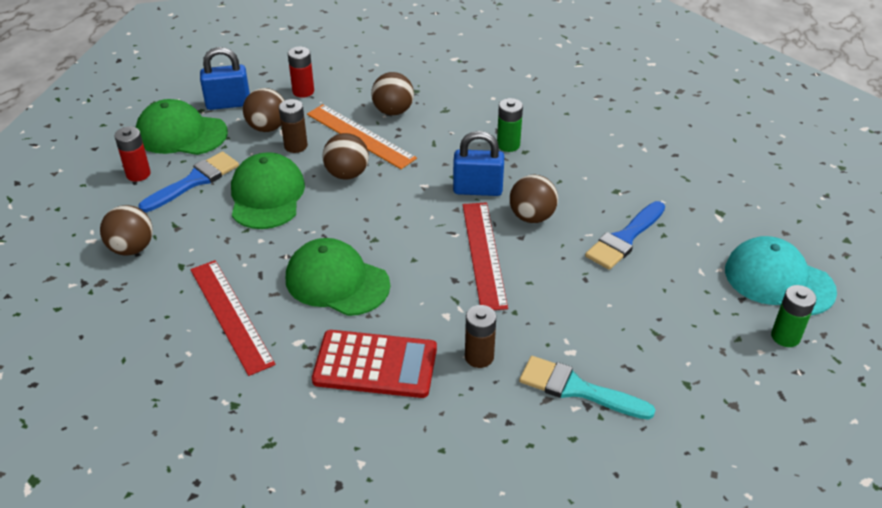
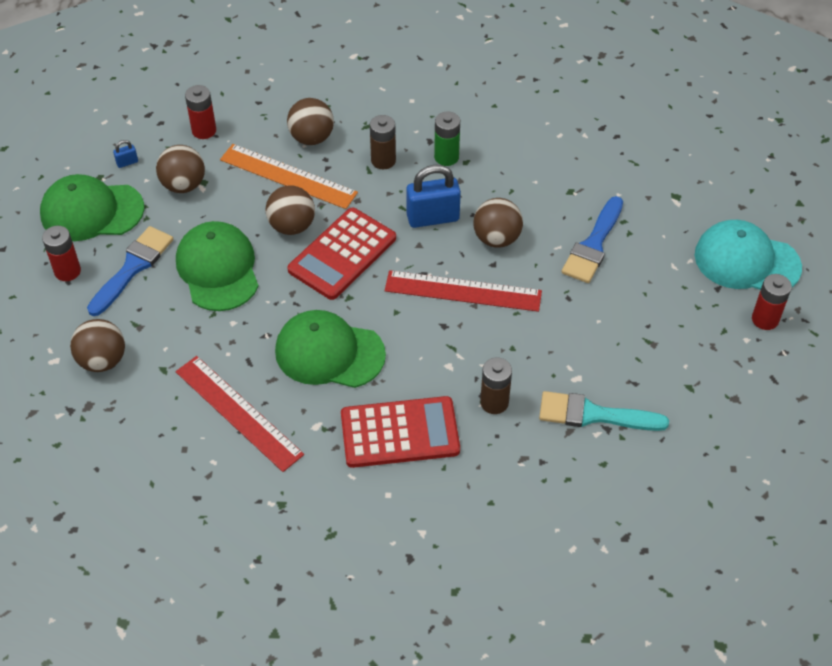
camera: 15 degrees left, 10 degrees up
blue padlock [200,47,250,110] -> blue padlock [113,140,138,168], size x0.43
brown battery [279,99,308,153] -> brown battery moved to [370,115,396,169]
red ruler [463,202,508,310] -> red ruler turned 60 degrees counterclockwise [385,270,542,312]
green battery [771,285,816,347] -> red battery [752,274,792,330]
none -> red calculator [287,208,396,300]

